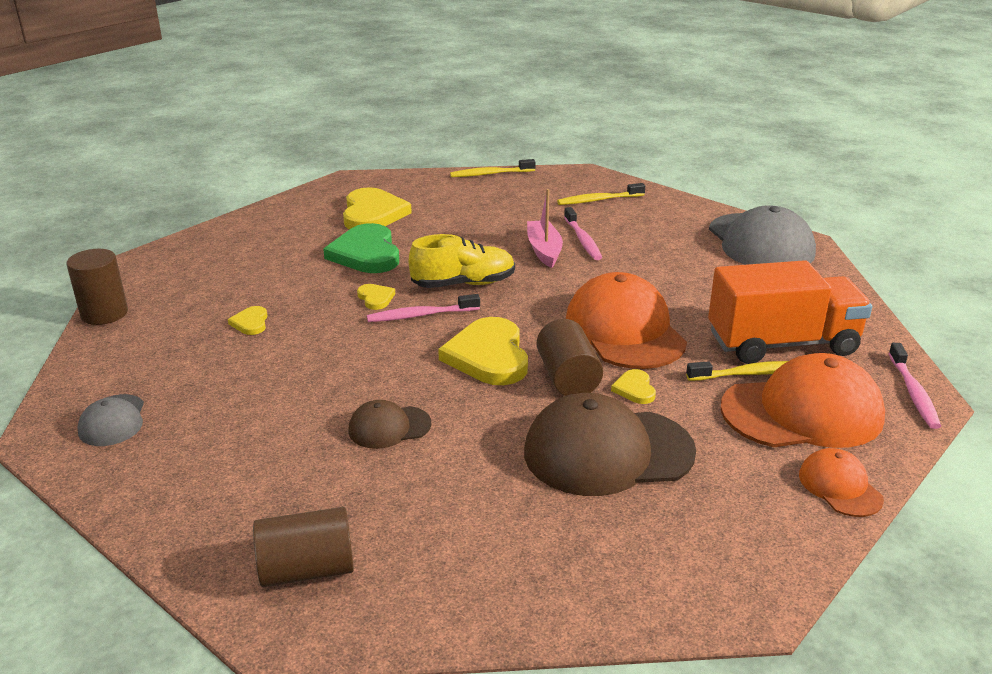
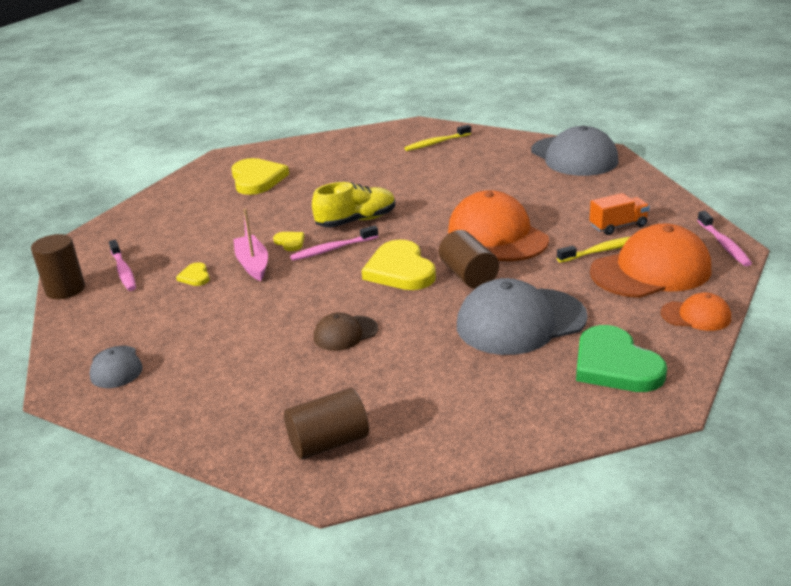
camera: 10 degrees left, 0 degrees up
green heart [323,223,399,273] -> green heart moved to [576,325,667,392]
yellow toothbrush [450,159,536,177] -> none
brown cap [524,393,696,496] -> grey cap [457,278,588,355]
pink boat [527,189,563,268] -> pink boat moved to [233,209,268,281]
pink toothbrush [564,207,602,260] -> pink toothbrush moved to [109,240,136,291]
yellow heart [611,369,656,404] -> none
orange truck [708,260,872,364] -> orange truck [589,193,650,235], size x0.50
orange cap [799,448,884,517] -> orange cap turned 135 degrees clockwise [661,293,731,331]

